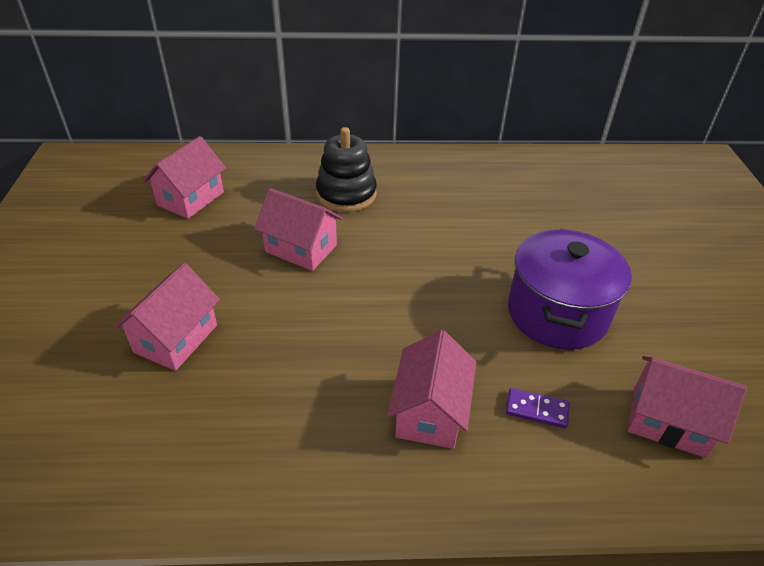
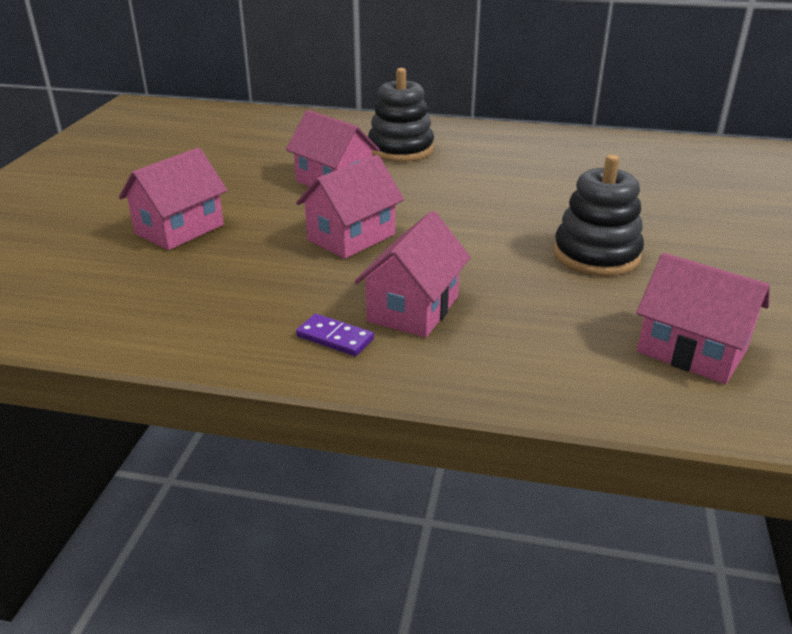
camera: 15 degrees right, 10 degrees down
pink house [143,136,226,219] -> pink house moved to [296,155,404,259]
purple domino [506,388,570,428] -> purple domino moved to [296,314,374,356]
purple pot [508,229,632,350] -> black stacking toy [553,155,644,276]

